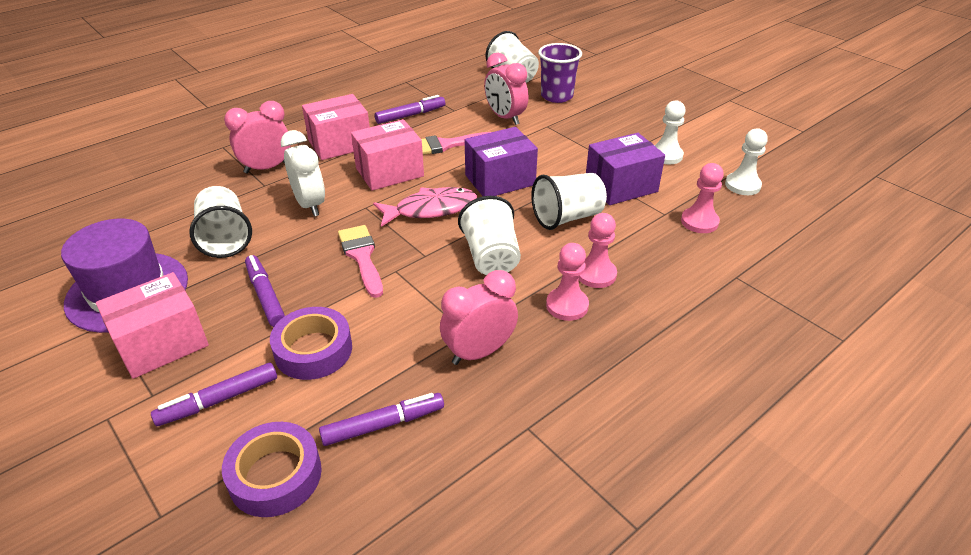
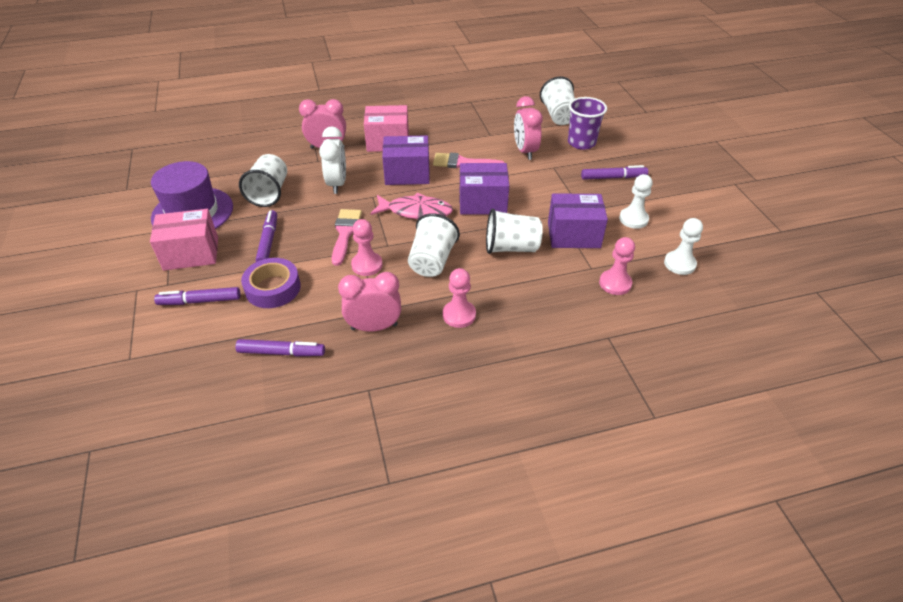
camera: 25 degrees right, 5 degrees up
purple tape [222,422,322,517] -> none
pink box [351,119,424,191] -> purple box [382,135,430,185]
purple marker [375,95,445,124] -> purple marker moved to [581,165,648,180]
pink pawn [578,213,617,288] -> pink pawn moved to [351,219,383,276]

